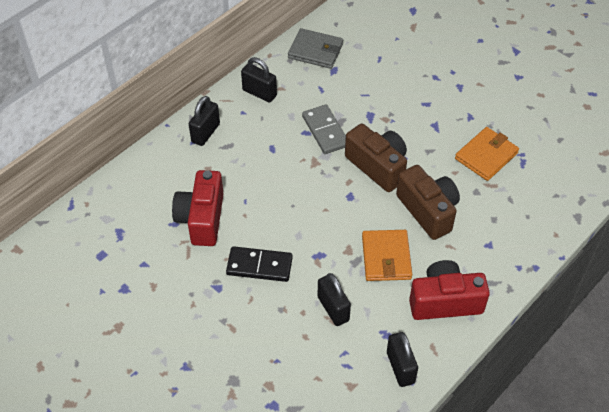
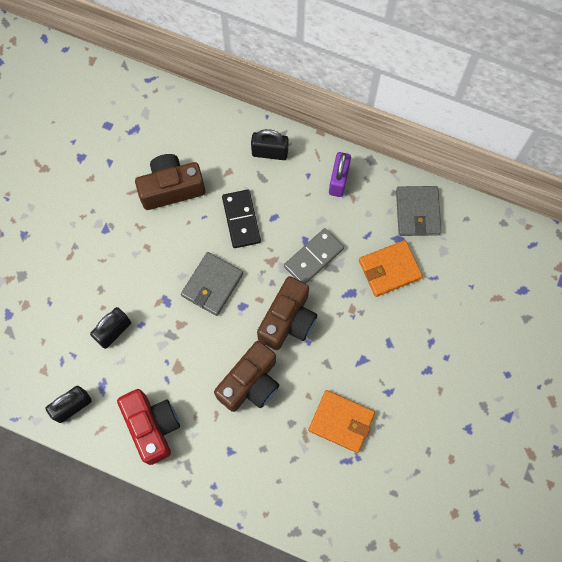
camera: 70 degrees right, 20 degrees up
red camera [172,170,224,246] -> brown camera [135,154,205,210]
black domino [226,246,293,282] -> black domino moved to [222,190,261,248]
black padlock [241,57,277,103] -> purple padlock [329,152,351,197]
orange wallet [362,230,412,281] -> orange wallet moved to [359,240,423,297]
none -> grey wallet [181,252,243,316]

